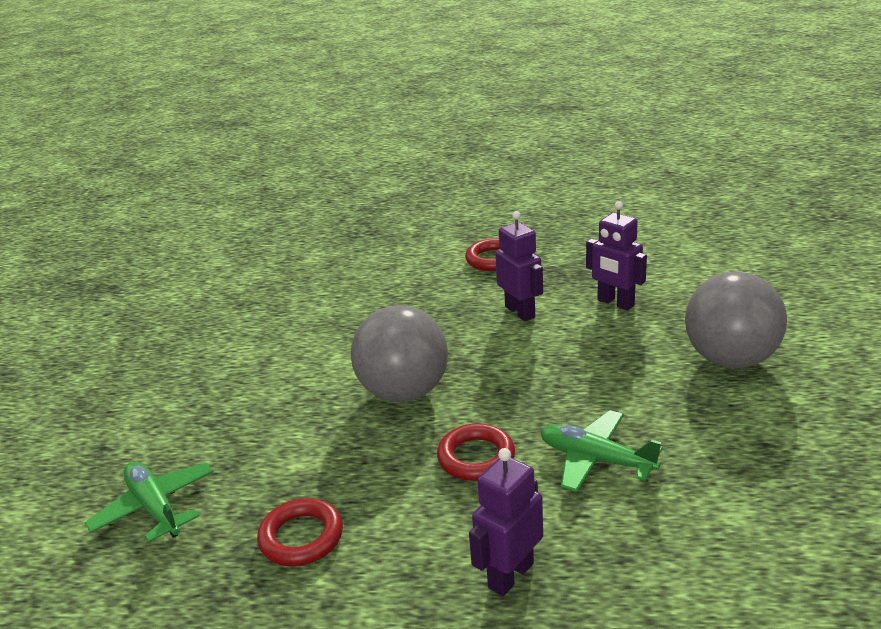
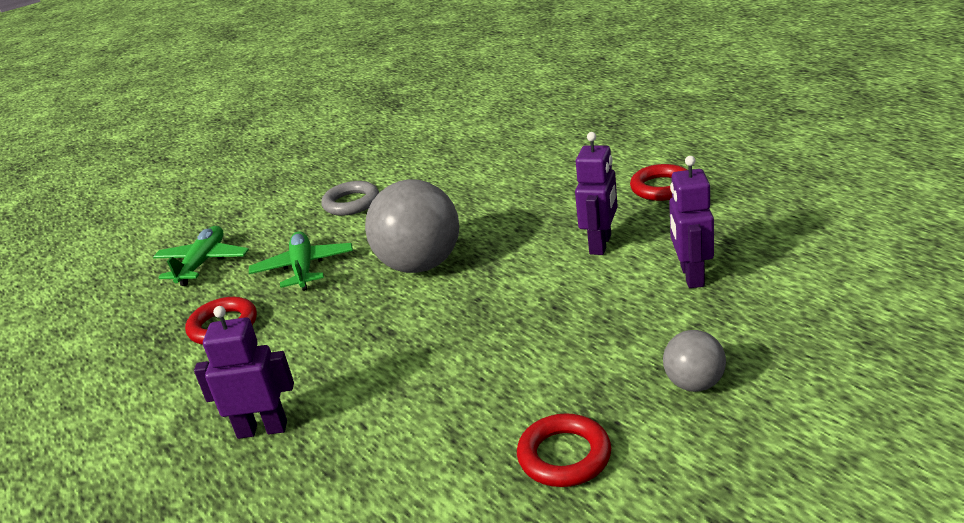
camera: 50 degrees right, 0 degrees up
red ring [437,423,515,481] -> red ring moved to [517,413,611,487]
green plane [540,410,663,492] -> green plane moved to [249,231,353,291]
grey ball [685,272,787,368] -> grey ball [663,330,726,392], size x0.51
none -> grey ring [321,181,379,216]

